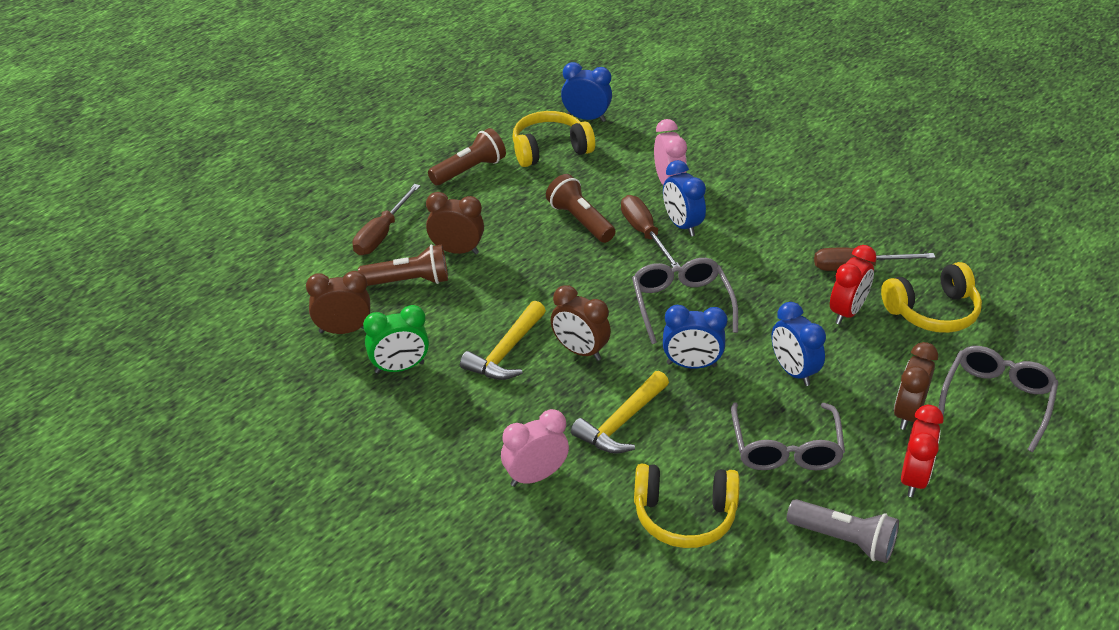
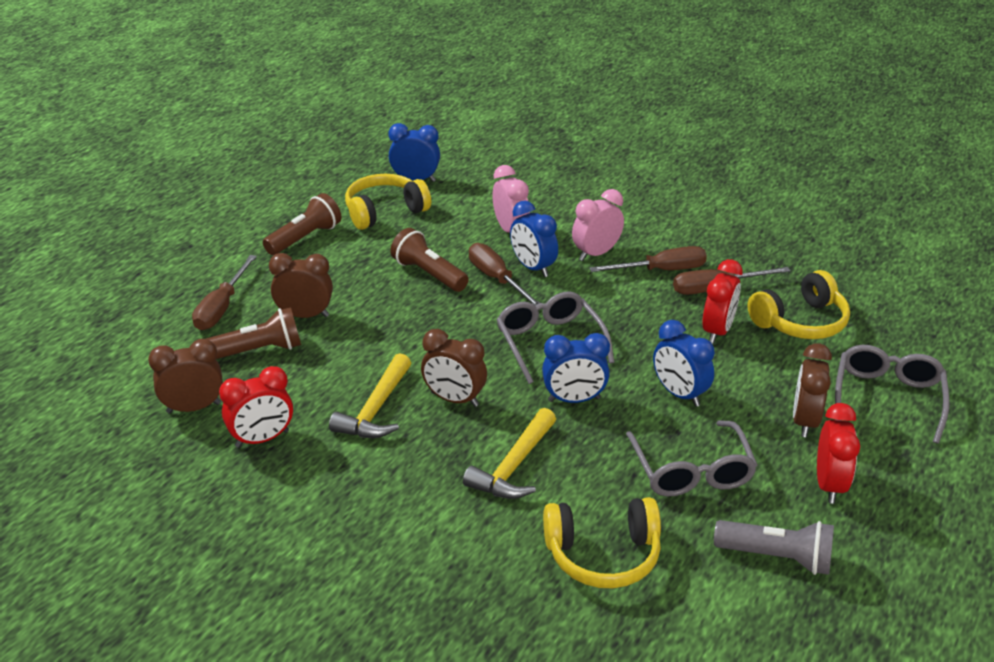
camera: 10 degrees left, 5 degrees down
green clock [363,305,429,374] -> red clock [219,366,293,448]
pink clock [501,409,569,487] -> pink clock moved to [572,189,624,261]
none -> brown screwdriver [589,246,707,272]

